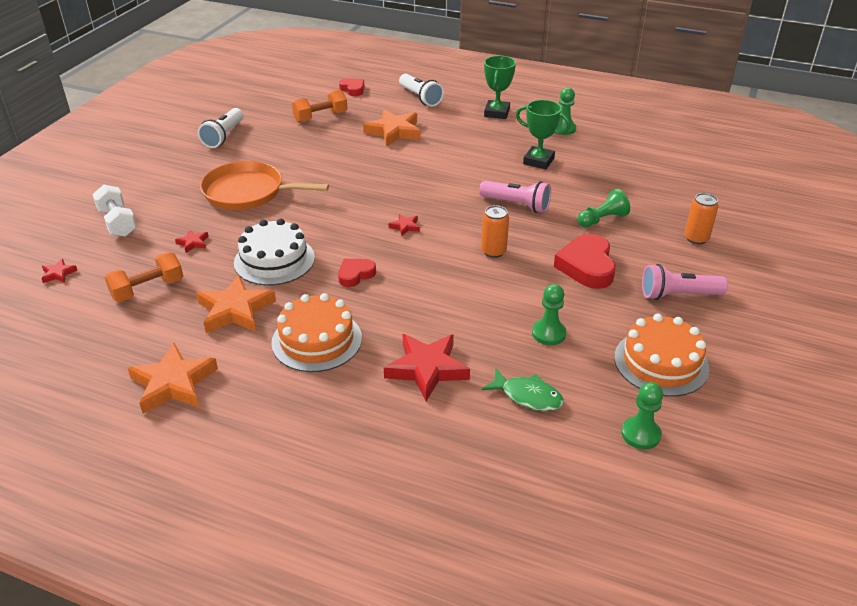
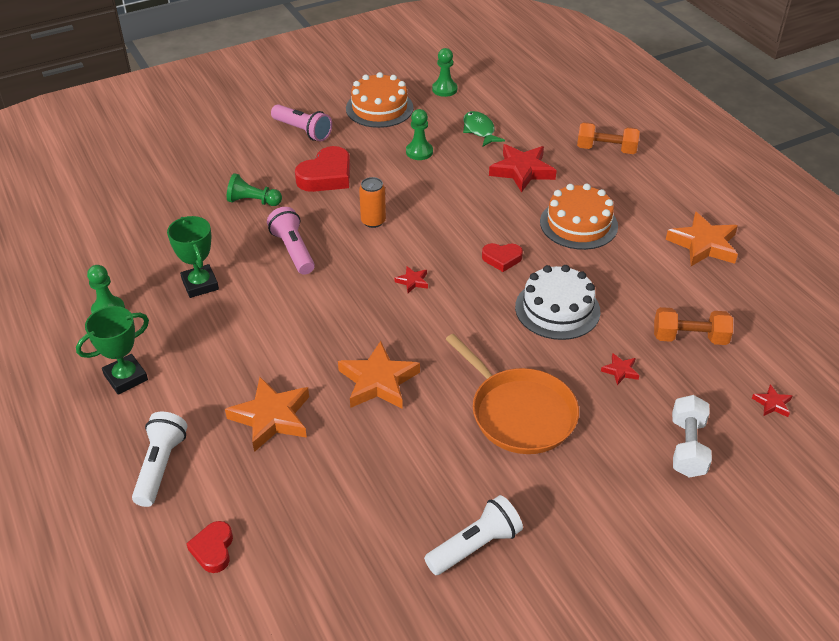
camera: 140 degrees left, 5 degrees up
orange star [196,275,276,333] -> orange star moved to [338,341,420,409]
orange dumbbell [292,90,347,123] -> orange dumbbell moved to [577,122,640,154]
orange can [684,193,719,244] -> none

